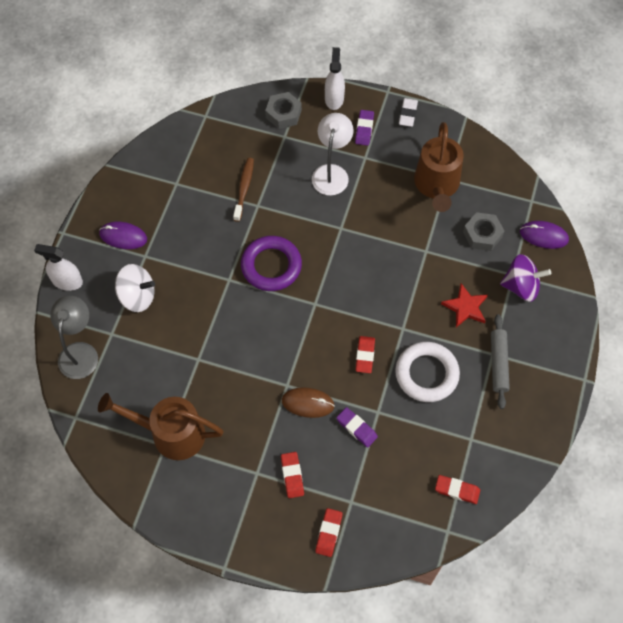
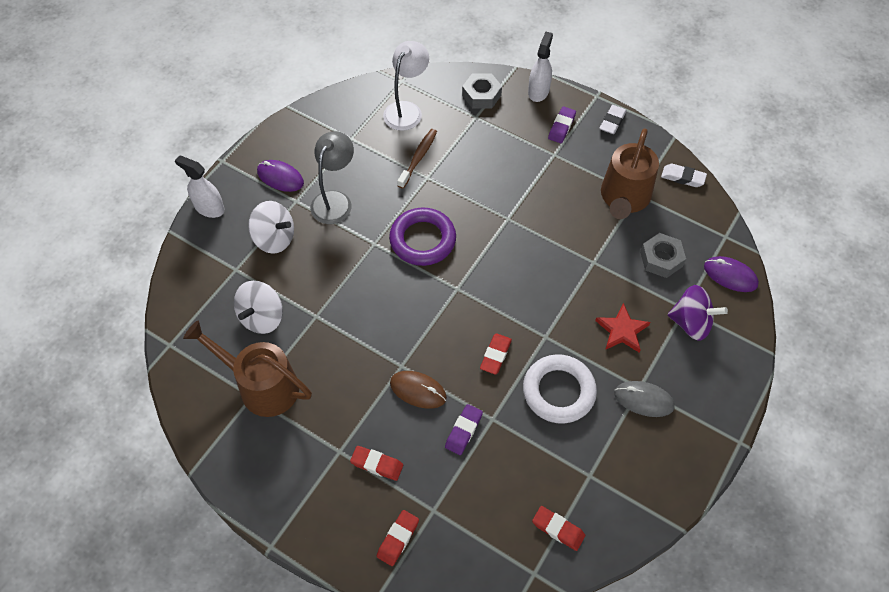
camera: 15 degrees right, 5 degrees down
grey lamp [50,296,98,379] -> grey lamp moved to [310,131,354,224]
red eraser [281,452,304,498] -> red eraser turned 75 degrees counterclockwise [350,446,403,481]
white lamp [312,113,354,196] -> white lamp moved to [383,41,429,131]
purple eraser [336,407,378,447] -> purple eraser turned 60 degrees clockwise [445,404,483,455]
grey rolling pin [491,314,510,409] -> grey mouse [614,381,675,417]
none -> white spinning top [234,281,283,334]
none -> white eraser [661,164,707,187]

